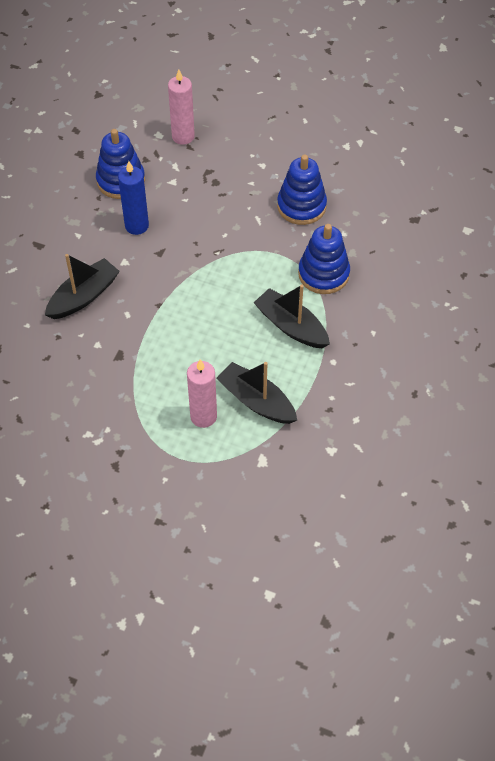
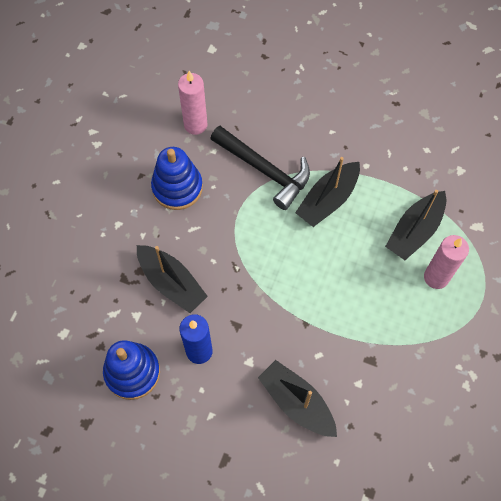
camera: 90 degrees left, 10 degrees up
pink candle [168,69,195,145] -> pink candle moved to [178,71,207,135]
blue stacking toy [298,224,350,294] -> black hammer [210,126,310,210]
none -> black boat [137,245,208,313]

